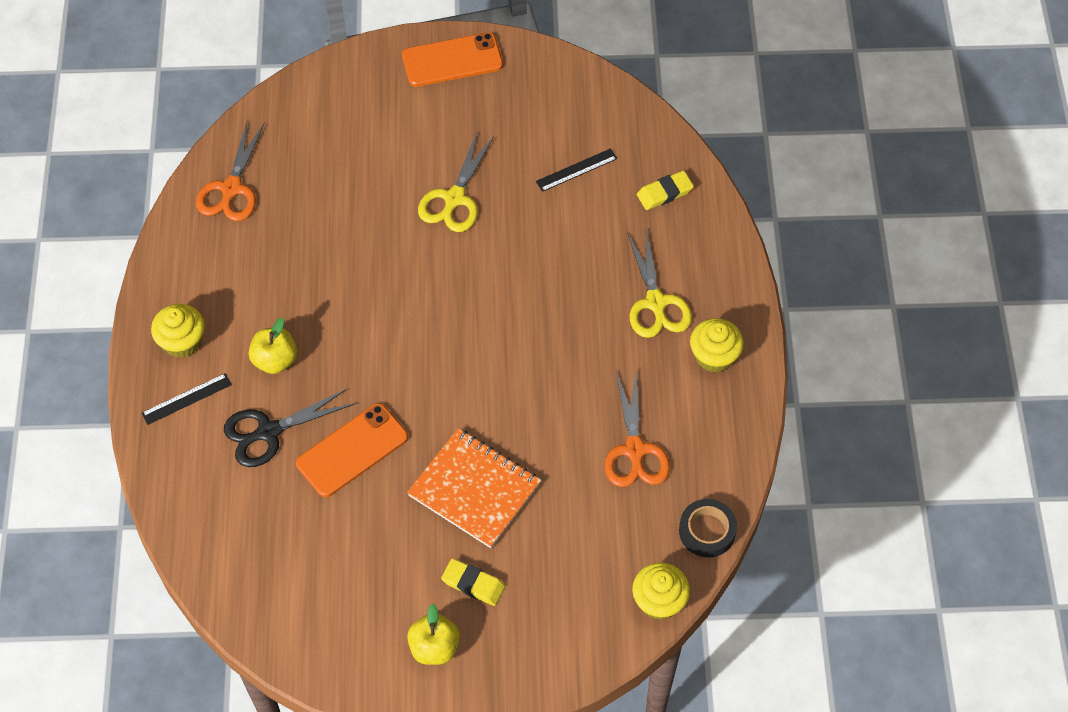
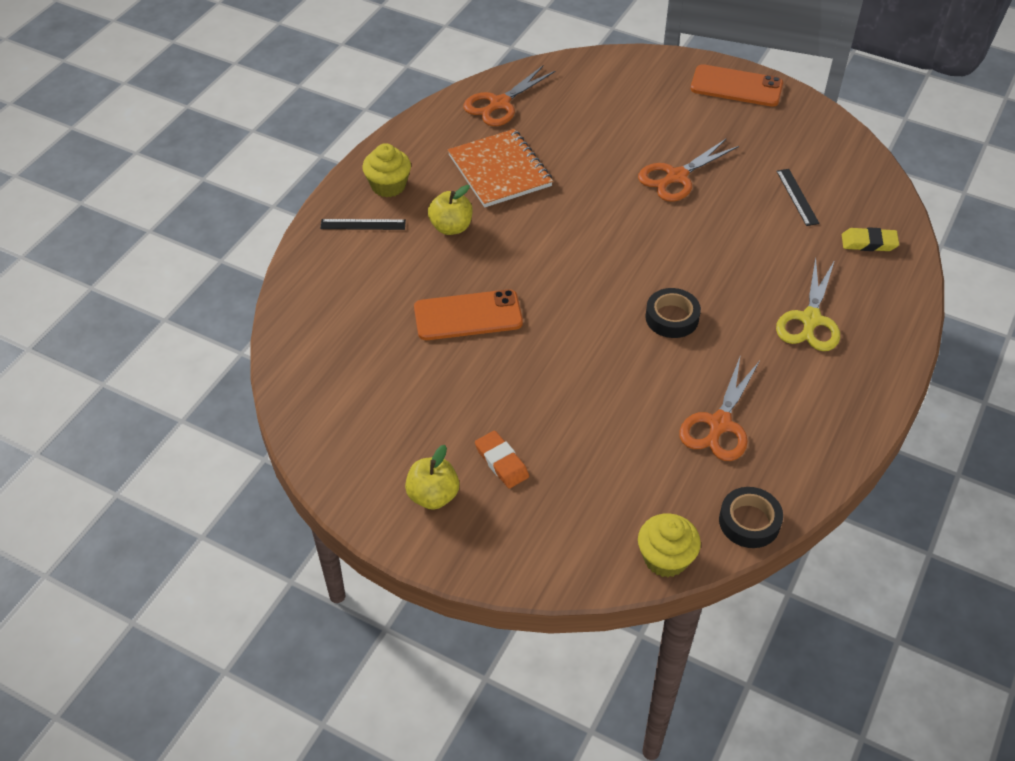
camera: 30 degrees right, 10 degrees down
black scissors [224,388,355,467] -> none
orange notebook [407,428,541,548] -> orange notebook moved to [448,129,553,208]
yellow scissors [418,133,494,232] -> orange scissors [638,138,739,202]
yellow eraser [441,558,505,606] -> orange eraser [475,431,529,488]
black ruler [536,148,617,192] -> black ruler turned 75 degrees clockwise [776,169,820,226]
yellow cupcake [690,318,744,373] -> none
none -> black tape [645,288,701,338]

